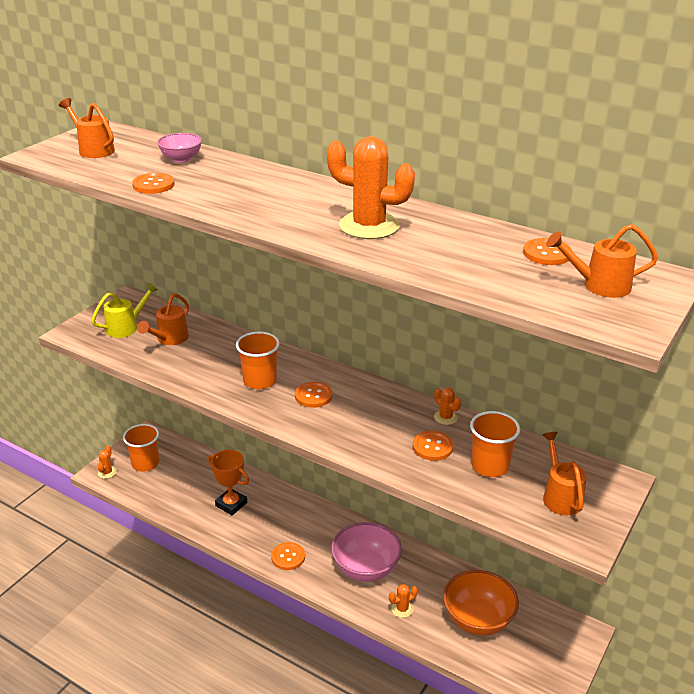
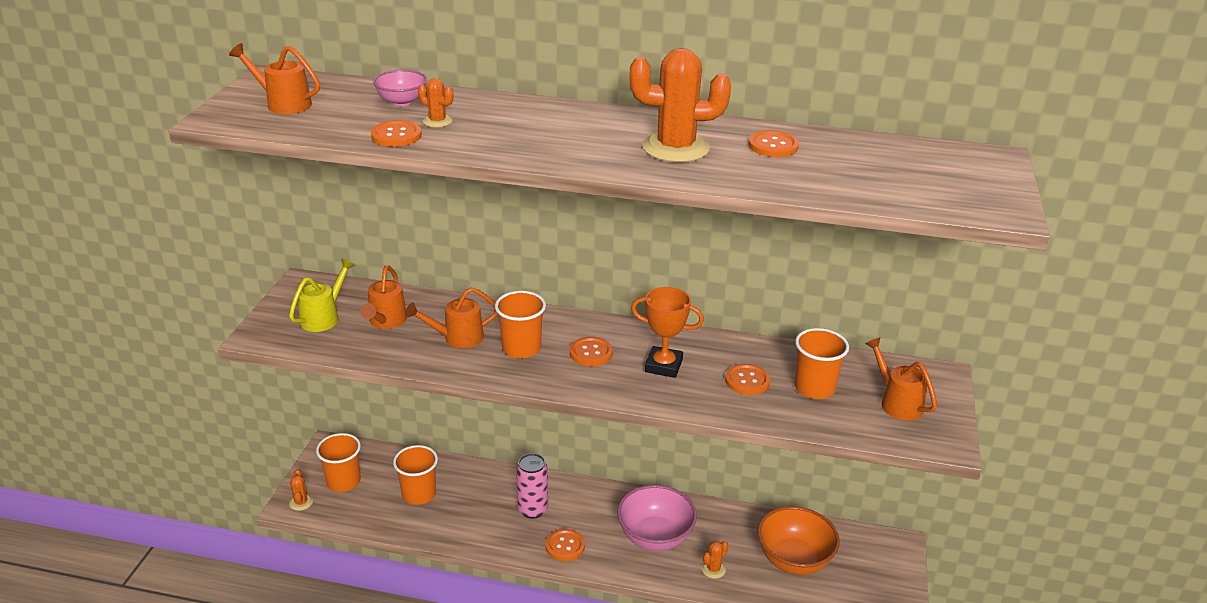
camera: 20 degrees left, 0 degrees up
orange trophy [208,450,249,515] -> orange trophy moved to [631,287,704,378]
orange cactus [434,387,461,425] -> orange cactus moved to [418,78,453,127]
orange button [523,238,572,265] -> orange button moved to [748,130,799,157]
orange watering can [546,224,658,298] -> orange watering can moved to [405,287,498,348]
none -> orange cup [393,445,438,505]
none -> pink can [516,453,548,519]

